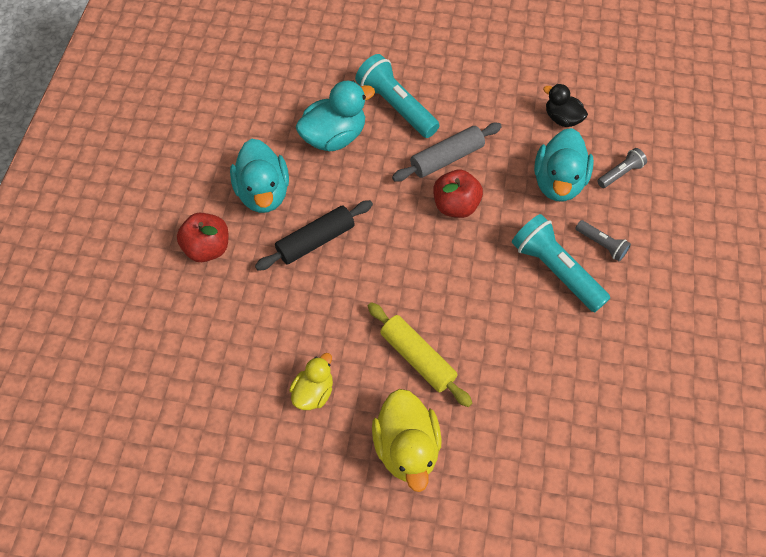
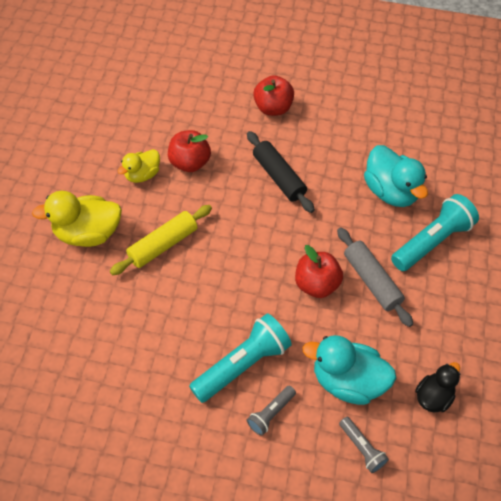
camera: 90 degrees right, 5 degrees down
turquoise duck [230,139,289,213] -> none
yellow duck [289,353,333,410] -> yellow duck turned 105 degrees clockwise [118,149,160,183]
none -> red apple [168,130,211,172]

